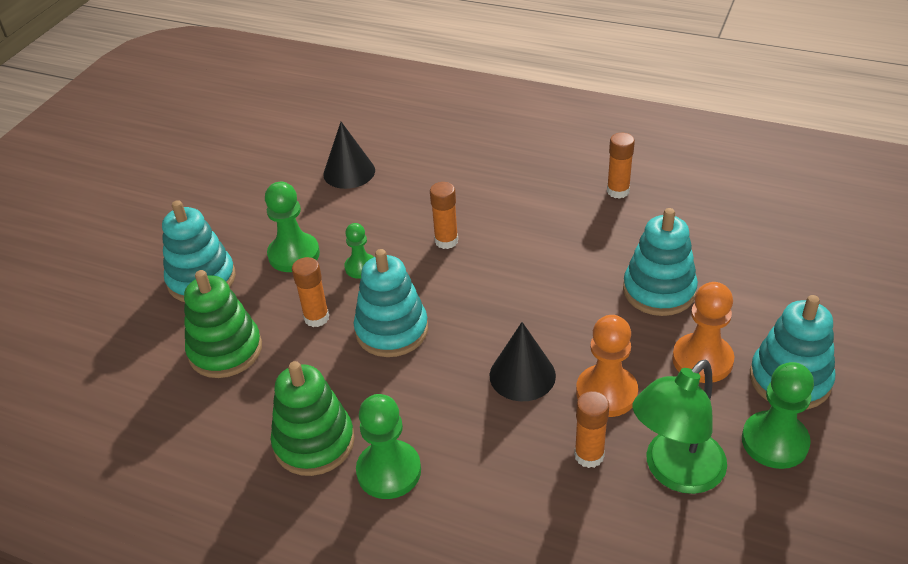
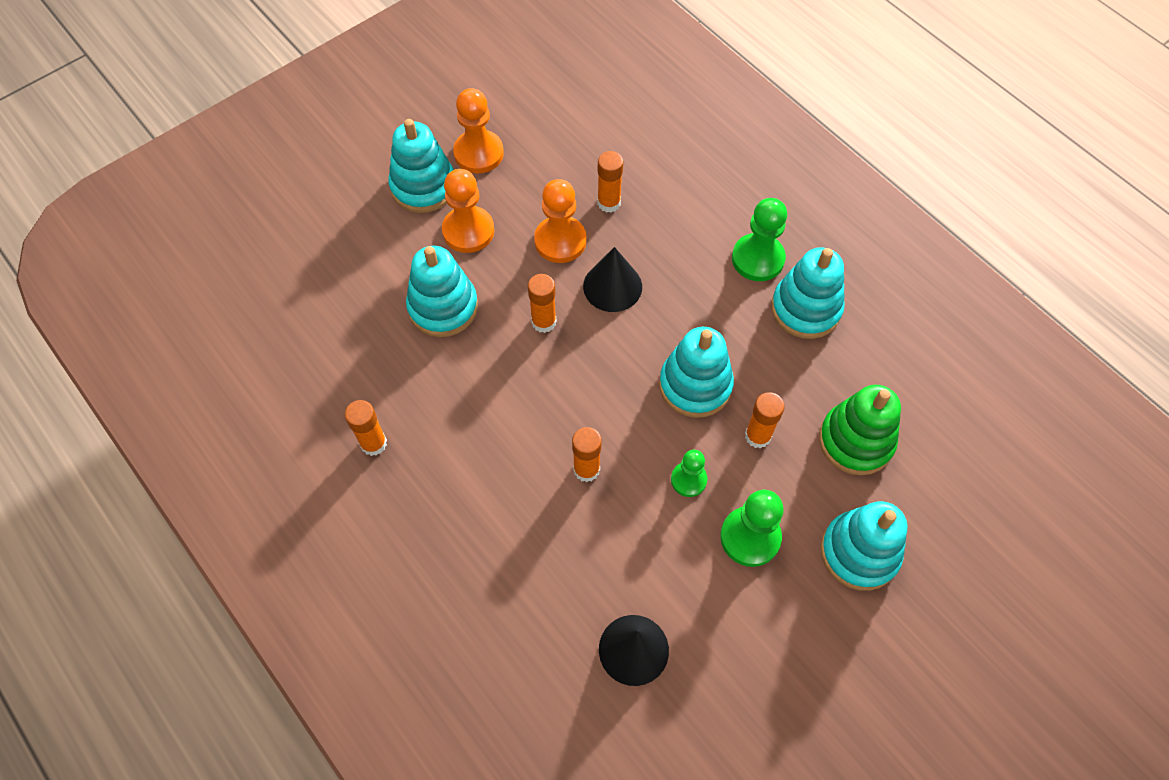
camera: 155 degrees left, 20 degrees up
green stacking toy [271,361,355,476] -> turquoise stacking toy [771,247,845,339]
green lamp [632,360,727,494] -> none
green pawn [742,362,814,469] -> orange pawn [453,88,504,173]
none -> orange glue stick [528,274,556,333]

